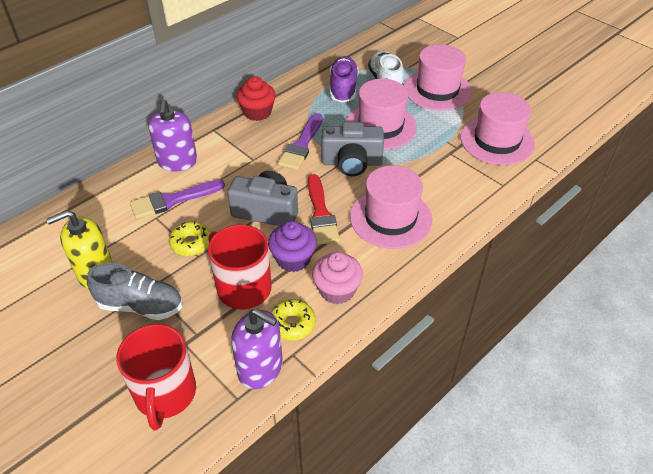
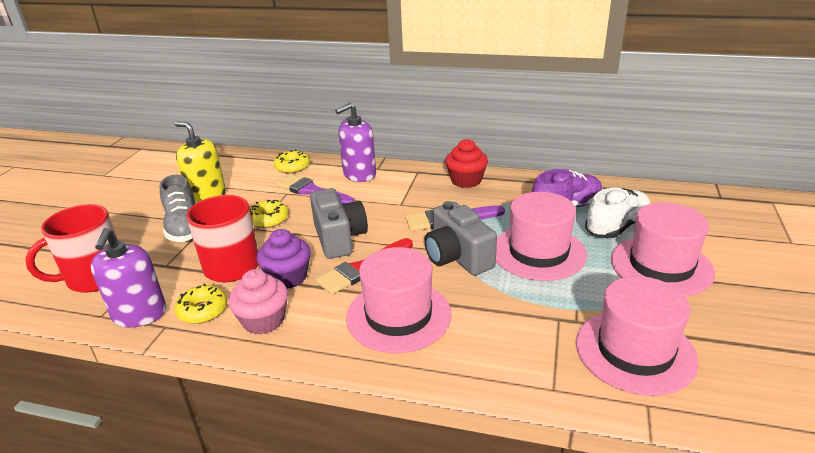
camera: 60 degrees right, 15 degrees down
none -> yellow donut [274,150,309,173]

